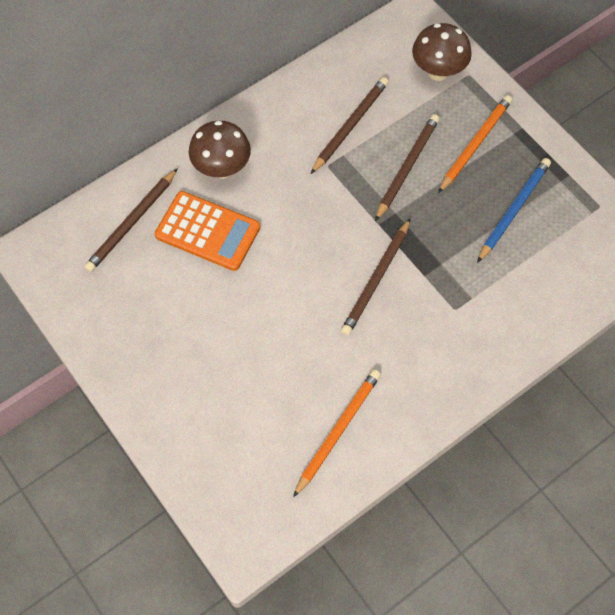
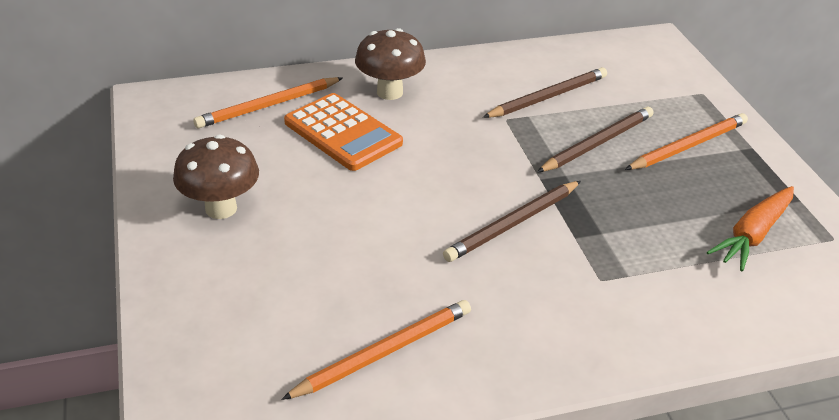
camera: 20 degrees right, 25 degrees down
brown pencil [84,168,178,272] -> orange pencil [193,77,343,128]
brown mushroom [412,23,472,81] -> brown mushroom moved to [173,135,259,219]
blue pencil [477,158,551,263] -> none
none -> orange carrot [707,186,794,271]

